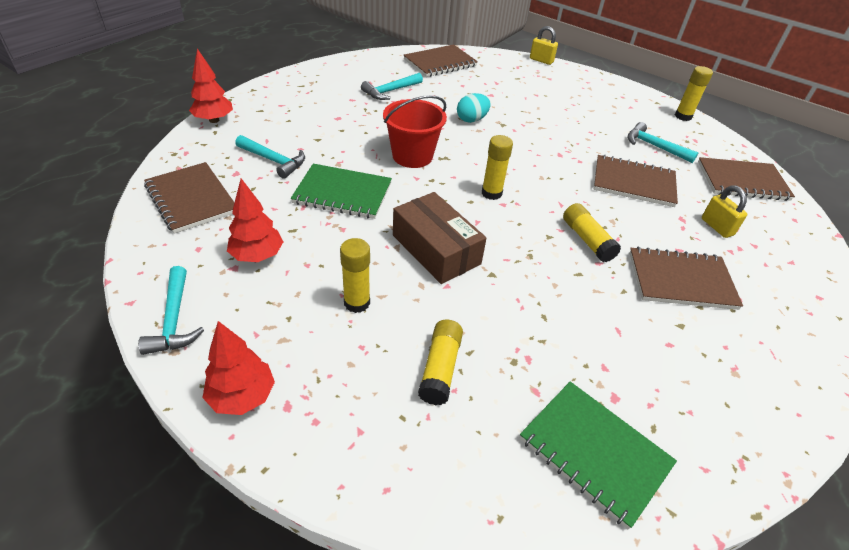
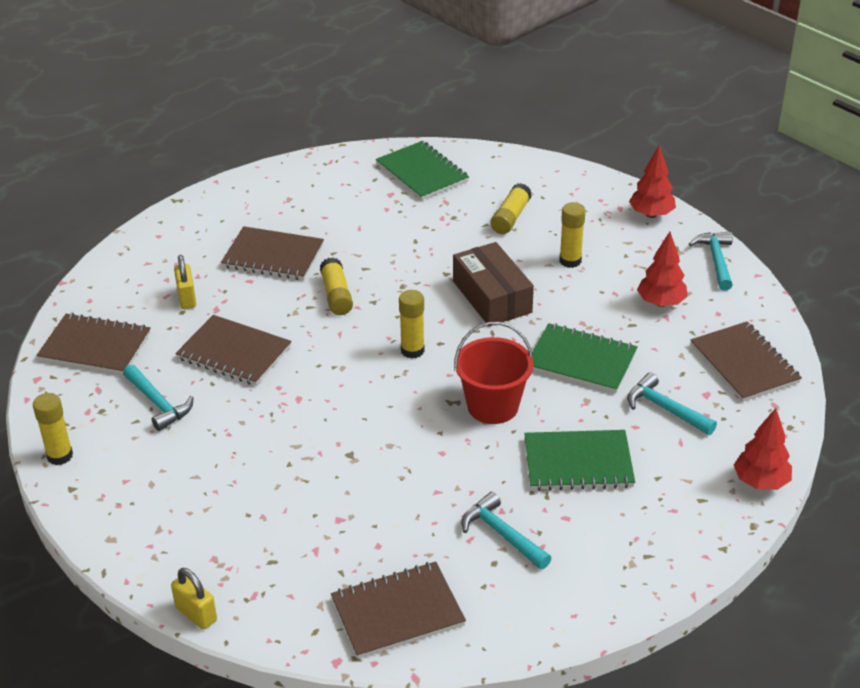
camera: 165 degrees left, 5 degrees down
turquoise hammer [361,73,423,100] -> turquoise hammer turned 105 degrees counterclockwise [461,492,551,570]
turquoise egg [457,93,491,123] -> none
none -> green notebook [524,430,635,491]

